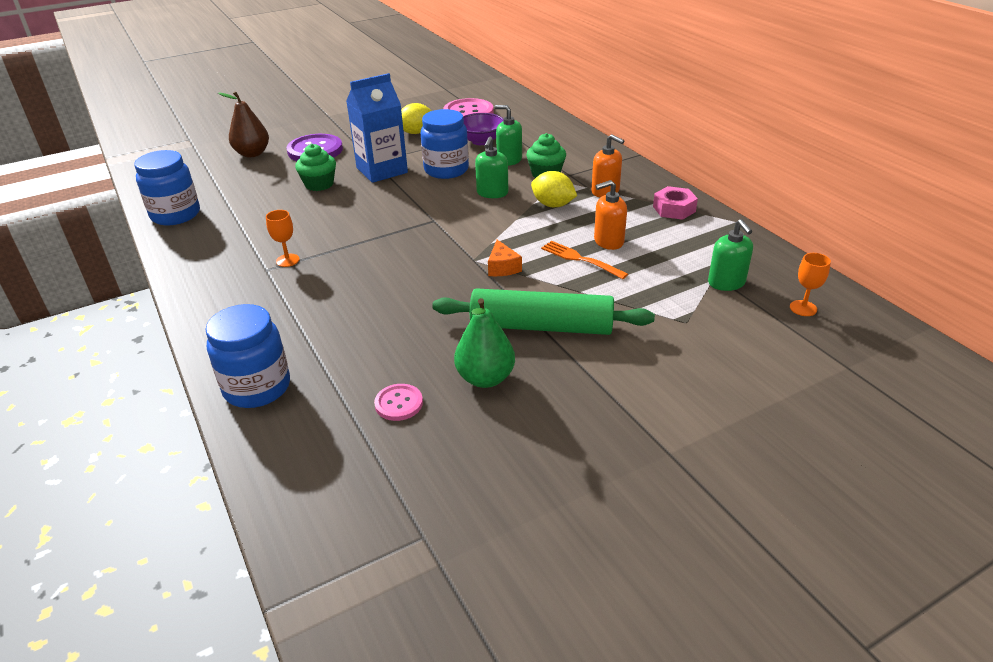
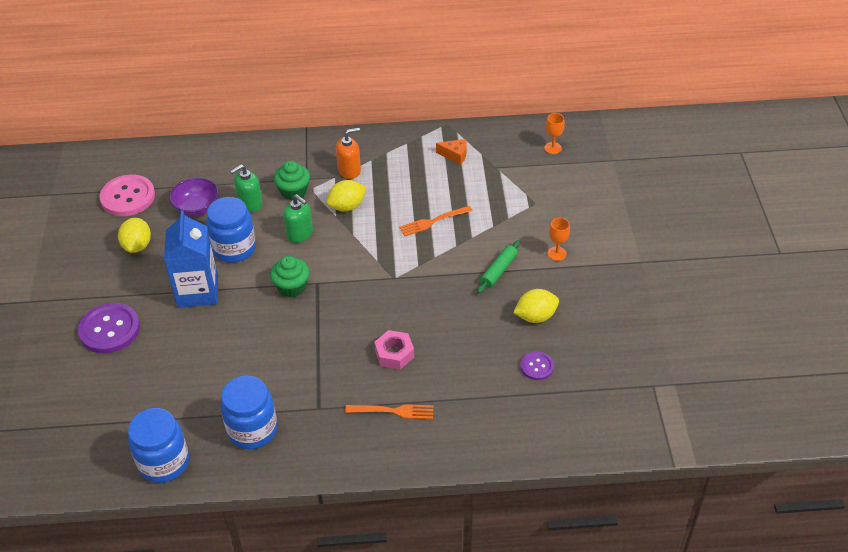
camera: 65 degrees left, 10 degrees up
blue jar [205,304,290,408] -> blue jar moved to [220,376,277,449]
brown pear [218,91,269,157] -> none
orange goblet [266,210,300,267] -> orange goblet moved to [548,218,570,261]
green cupcake [295,144,336,191] -> green cupcake moved to [270,256,310,297]
pink button [374,384,423,421] -> purple button [520,351,554,380]
green rolling pin [432,288,655,335] -> green rolling pin [477,240,520,294], size x0.51
green pear [454,298,515,388] -> yellow lemon [513,289,559,323]
orange cheese [488,240,522,276] -> orange cheese moved to [436,139,467,165]
orange soap dispenser [594,180,627,250] -> none
pink nut [653,186,698,220] -> pink nut moved to [374,330,414,370]
green soap dispenser [708,219,753,291] -> none
none -> orange fork [345,404,434,419]

